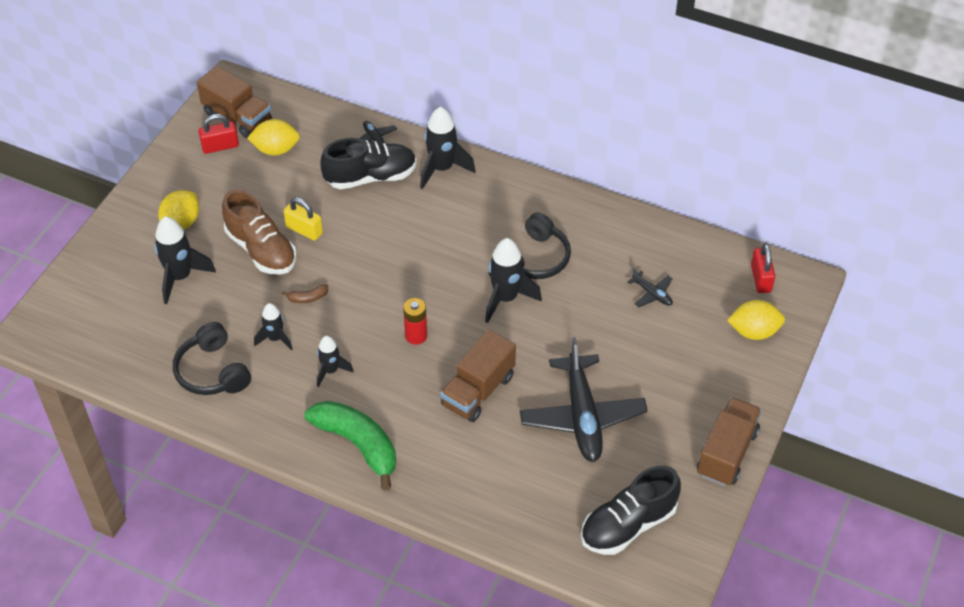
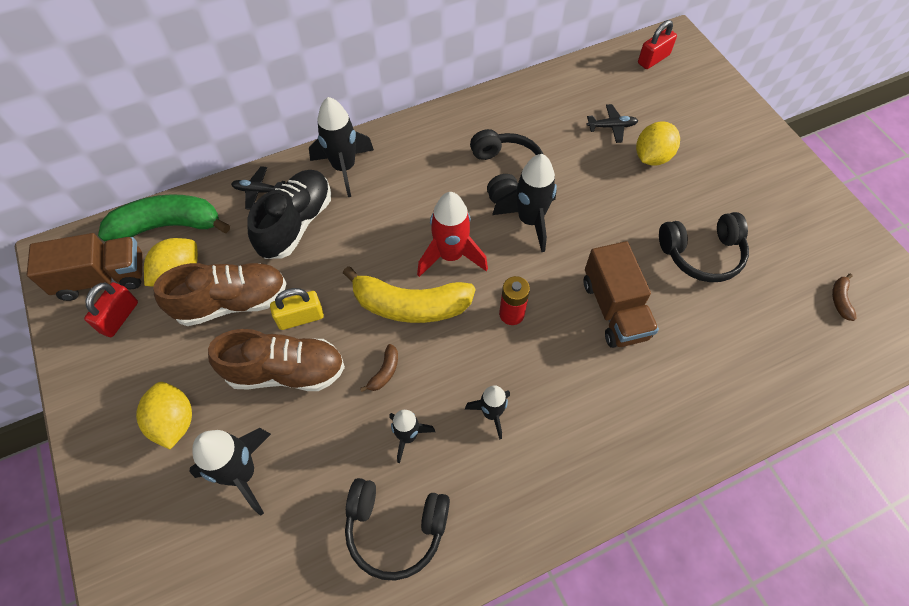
camera: 50 degrees left, 10 degrees up
green banana [305,401,396,490] -> green banana moved to [98,194,230,242]
black plane [520,337,648,462] -> black headphones [659,212,749,282]
black shoe [581,466,681,555] -> brown banana [832,274,857,321]
brown truck [697,397,762,486] -> none
yellow lemon [727,300,785,340] -> yellow lemon moved to [636,121,680,166]
red padlock [751,243,775,293] -> red padlock turned 75 degrees counterclockwise [638,20,677,69]
none -> brown shoe [153,263,287,326]
none -> yellow banana [343,266,475,323]
none -> red rocket [417,192,488,277]

